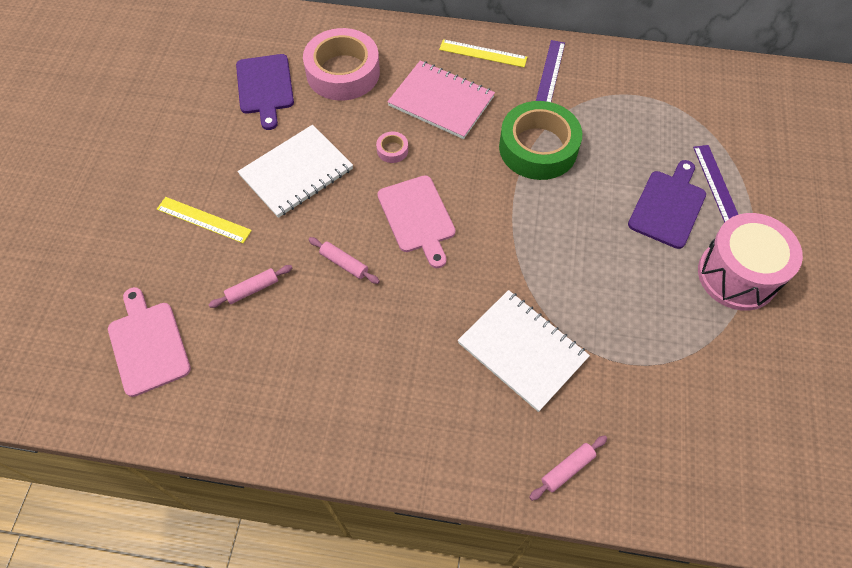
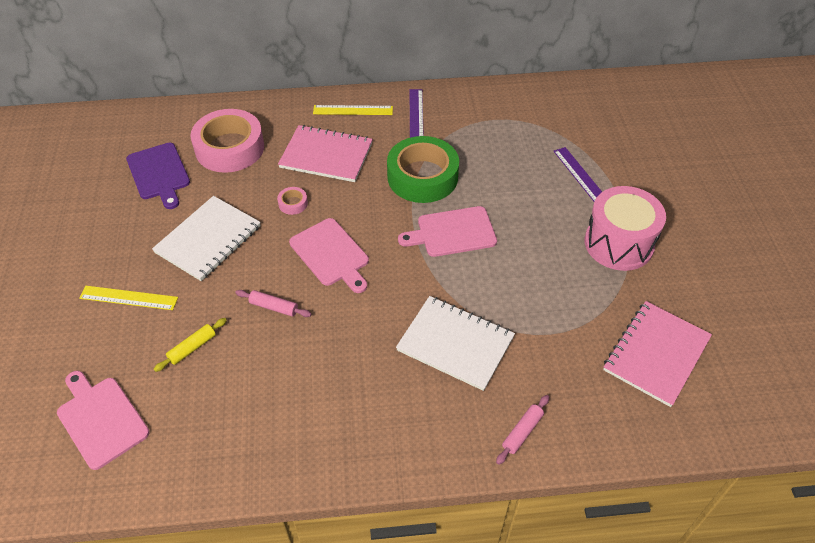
camera: 15 degrees left, 10 degrees down
pink rolling pin [208,265,292,308] -> yellow rolling pin [154,318,227,372]
purple cutting board [628,160,706,249] -> none
none -> pink cutting board [398,206,497,257]
none -> pink notebook [603,301,712,407]

